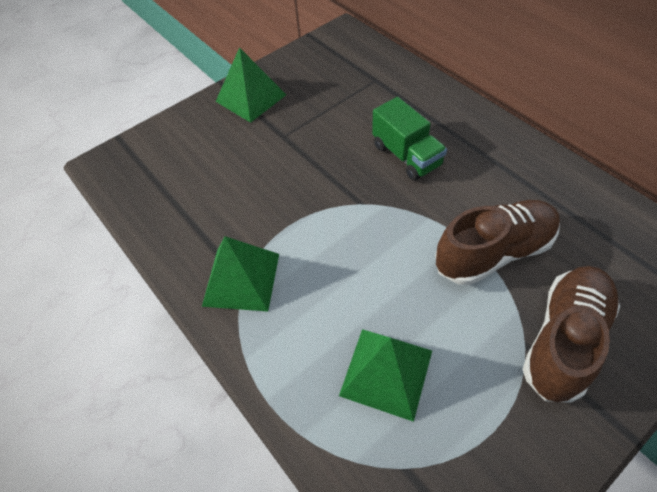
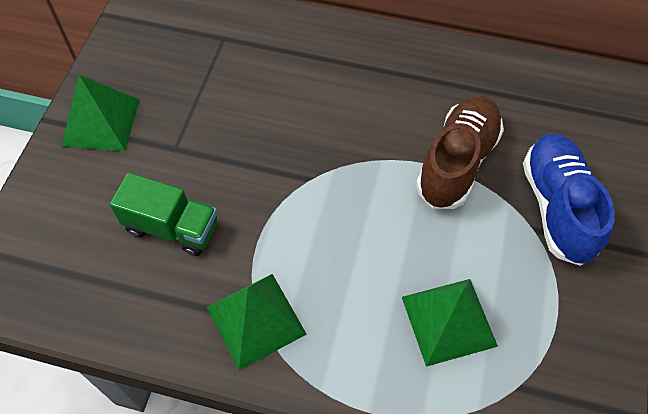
camera: 40 degrees left, 5 degrees up
green truck [372,97,447,181] -> green truck moved to [110,173,217,256]
brown shoe [522,266,620,403] -> blue shoe [523,133,615,266]

